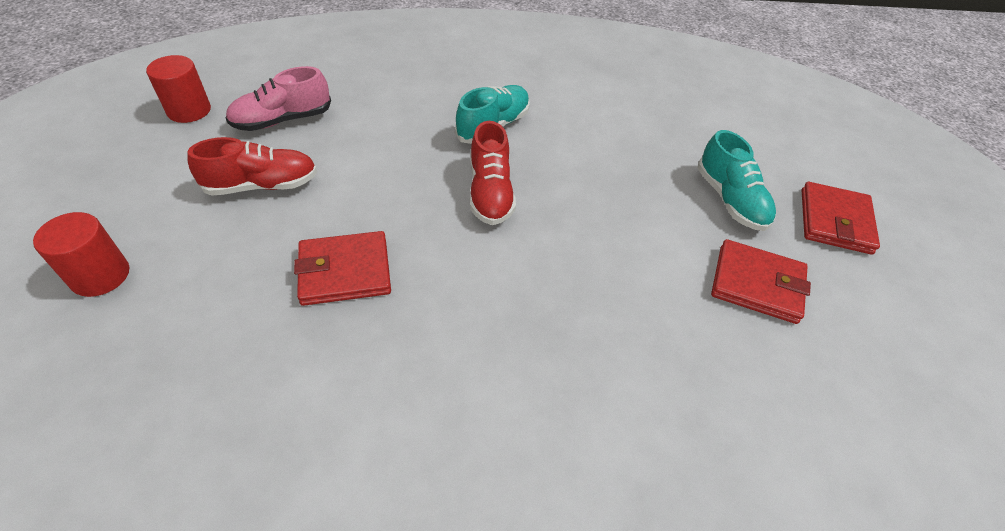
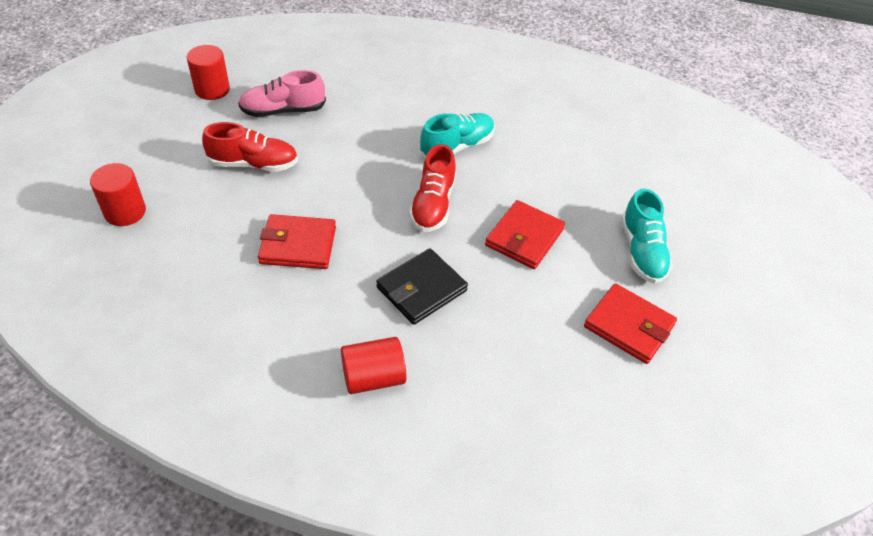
camera: 15 degrees right, 0 degrees up
red wallet [802,182,880,255] -> red wallet moved to [485,200,565,269]
none -> red cylinder [341,337,407,394]
none -> black wallet [376,248,468,325]

